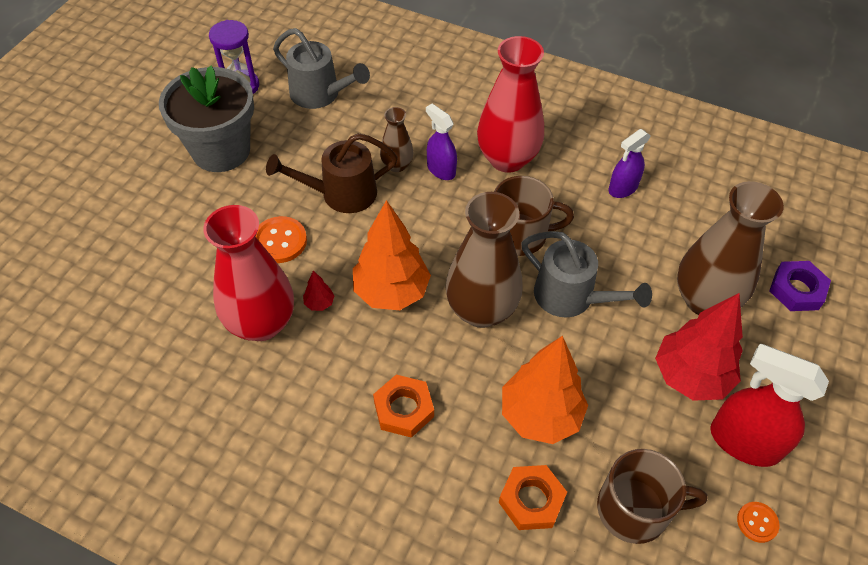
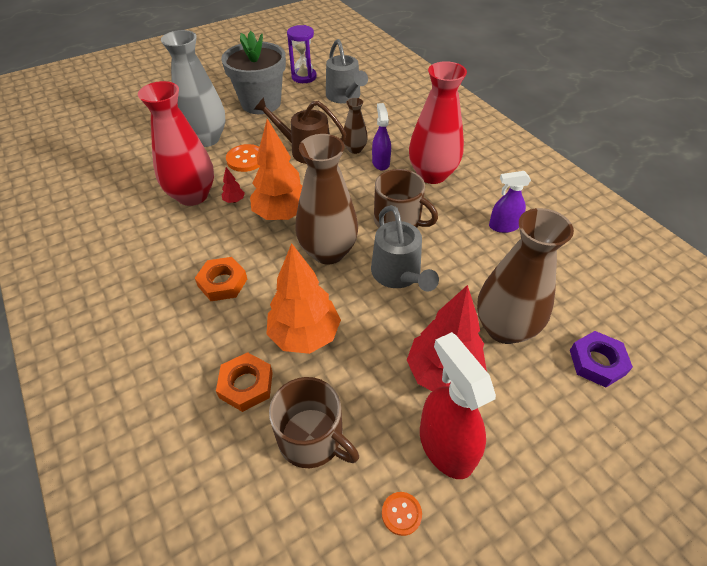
camera: 35 degrees right, 5 degrees down
none -> grey vase [161,30,226,147]

